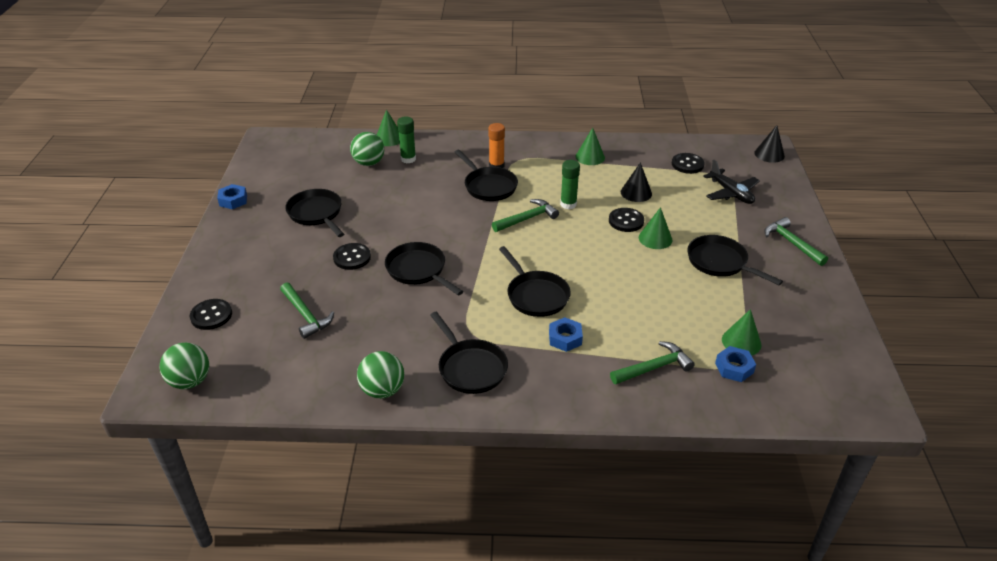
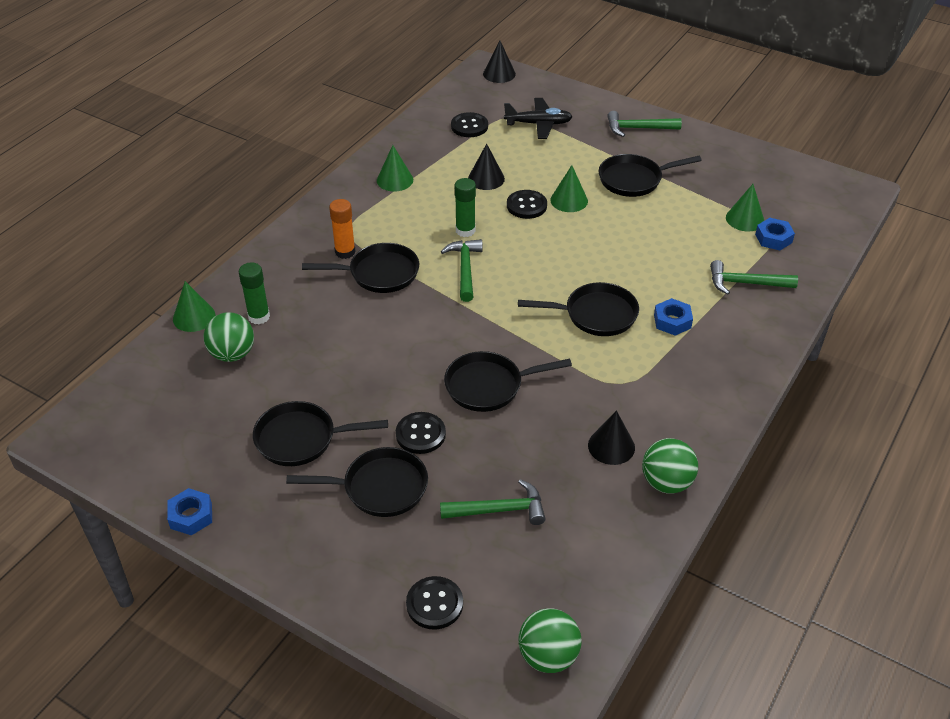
camera: 60 degrees left, 5 degrees up
black pan [430,312,508,394] -> black pan moved to [286,447,428,517]
green hammer [610,341,695,384] -> green hammer turned 90 degrees counterclockwise [710,260,798,294]
none -> black cone [588,410,635,465]

